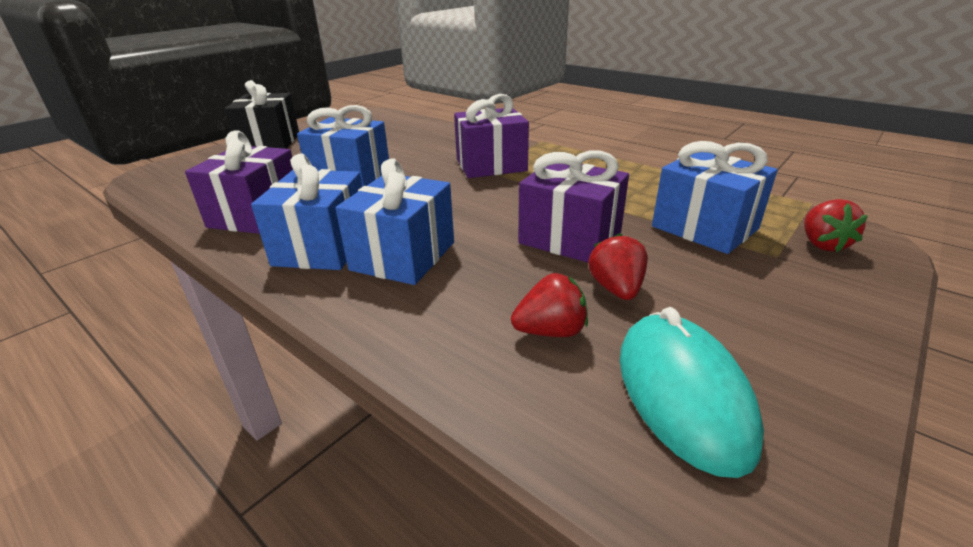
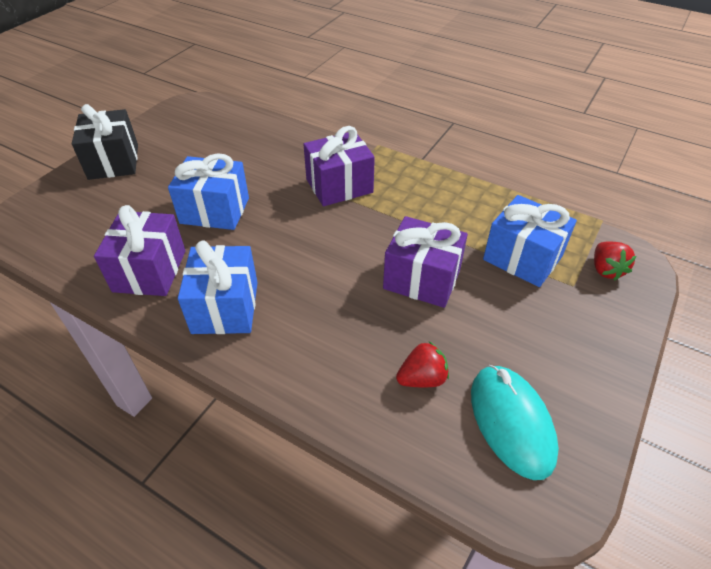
camera: 10 degrees left, 15 degrees up
blue gift [335,158,454,285] -> none
red strawberry [589,233,648,300] -> none

